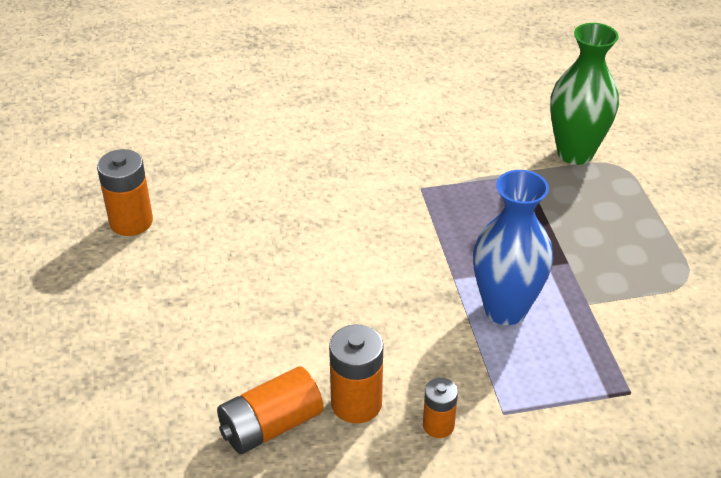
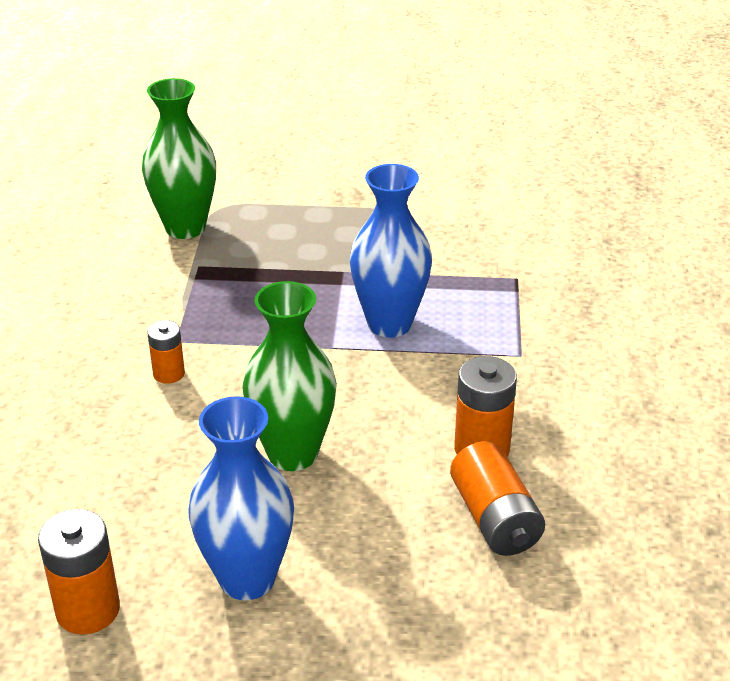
camera: 75 degrees left, 5 degrees down
orange battery [423,378,458,438] -> orange battery moved to [147,320,185,384]
none -> blue vase [189,396,294,600]
none -> green vase [242,281,337,471]

